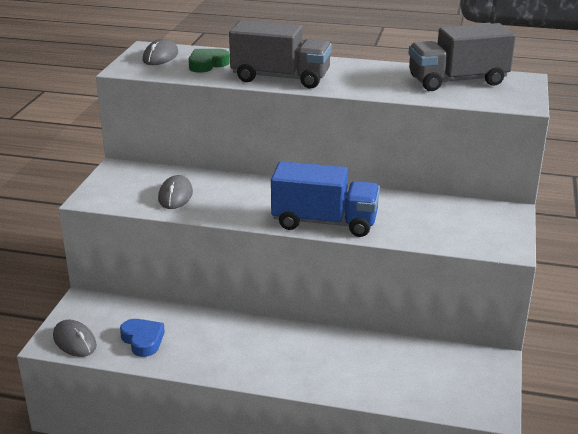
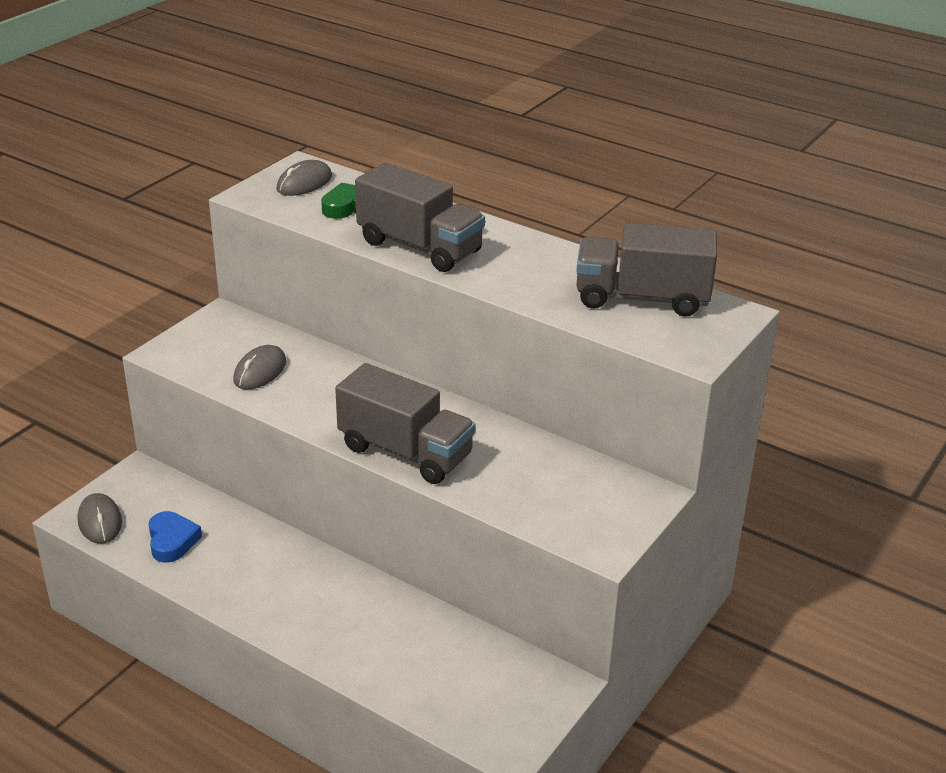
camera: 20 degrees right, 5 degrees up
blue truck [271,161,380,237] -> grey truck [335,363,475,484]

